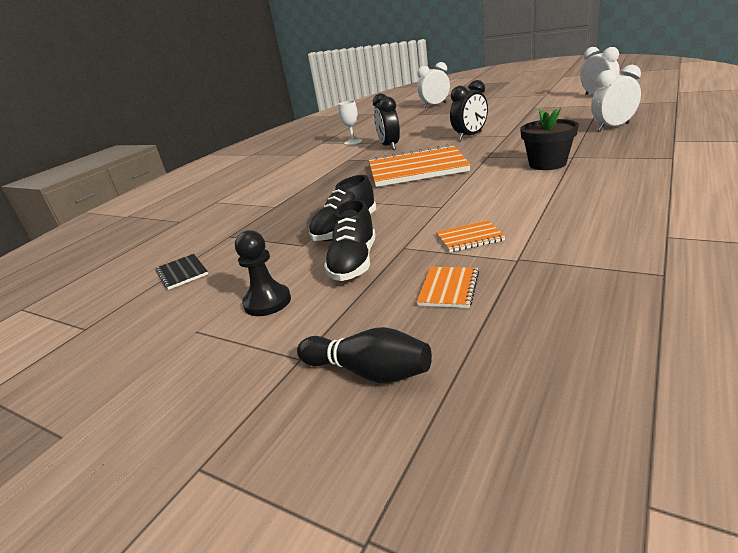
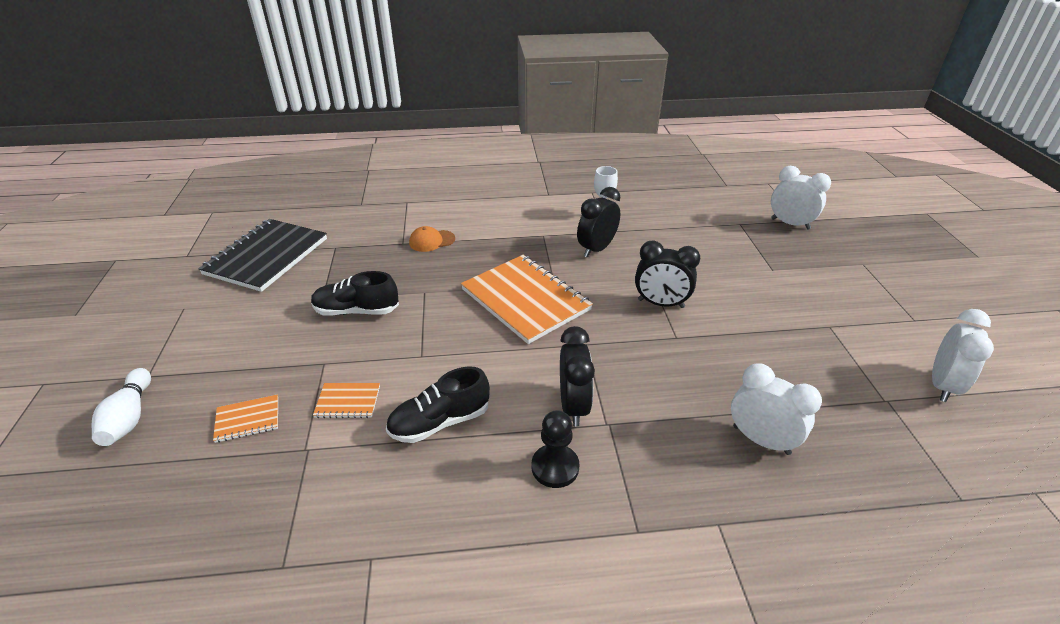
camera: 50 degrees right, 10 degrees up
black notebook [155,254,208,290] -> black notebook [198,219,327,292], size x2.30
black pawn [235,230,291,316] -> black pawn moved to [532,410,579,488]
black bowling pin [297,327,432,383] -> white bowling pin [92,368,151,446]
black shoe [324,199,375,281] -> black shoe moved to [386,366,490,443]
orange notebook [436,220,505,252] -> orange notebook turned 45 degrees counterclockwise [313,383,380,418]
black flower pot [520,108,579,170] -> black clock [560,326,595,427]
none -> orange cap [409,226,455,252]

